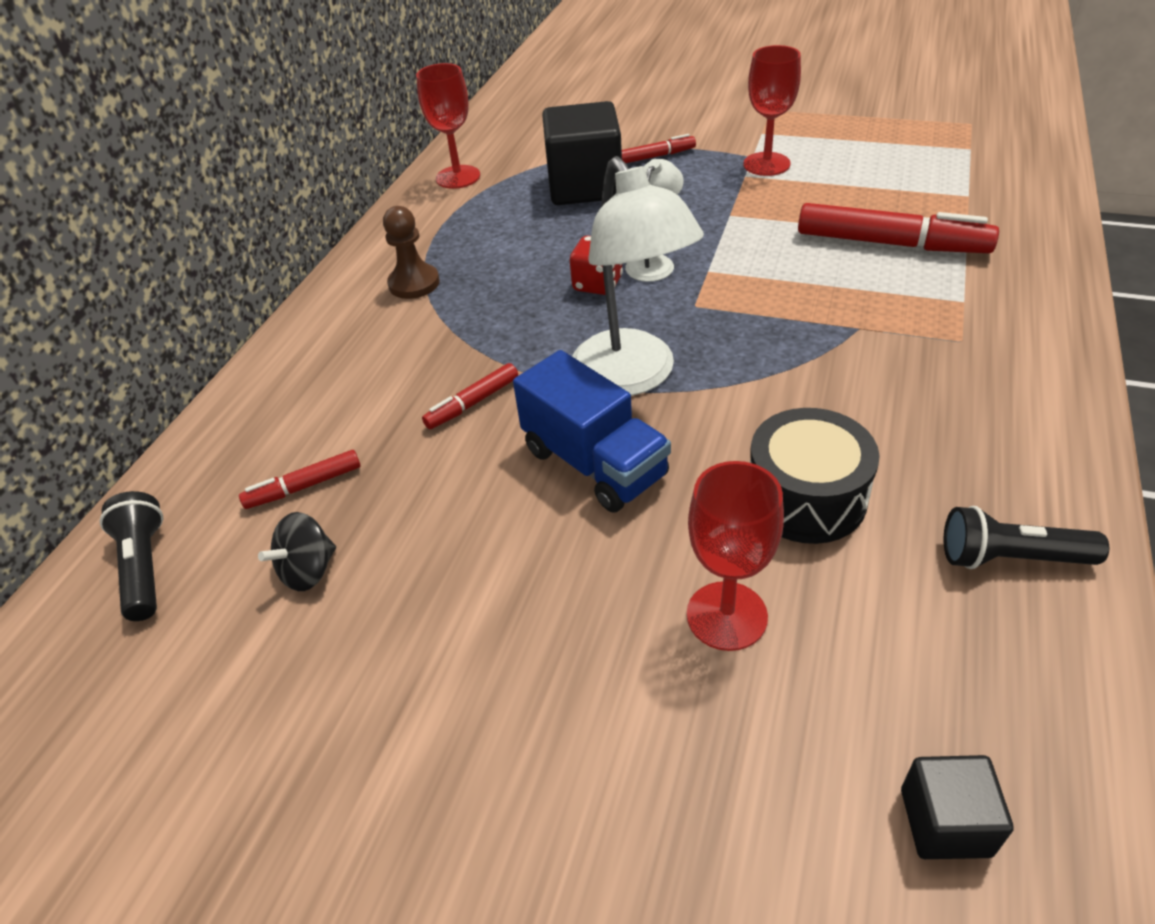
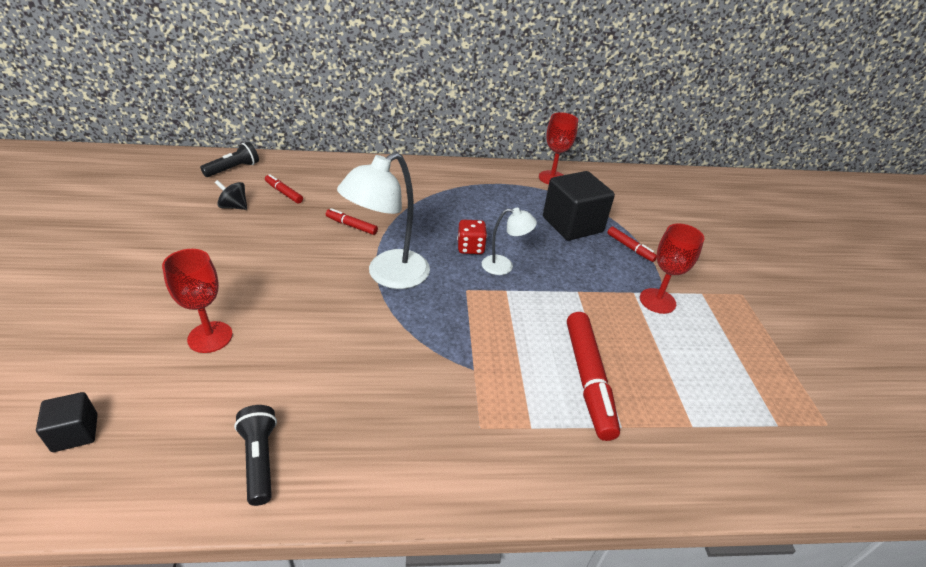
camera: 60 degrees right, 5 degrees down
brown pawn [383,206,440,299] -> none
blue truck [513,350,671,513] -> none
black drum [750,408,880,544] -> none

